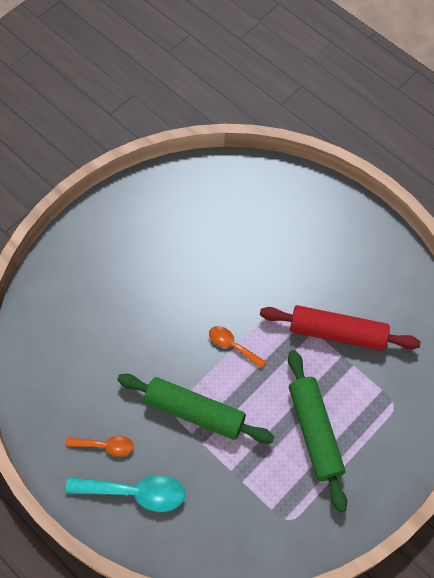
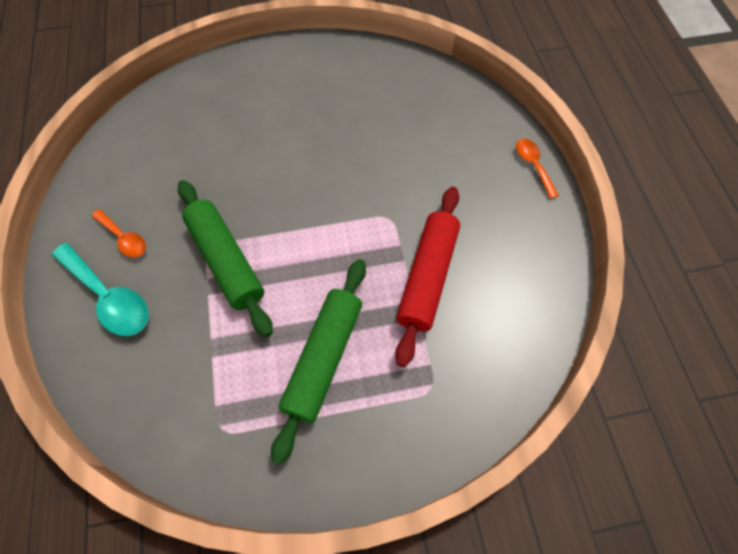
camera: 35 degrees right, 0 degrees up
orange spoon [209,326,266,369] -> orange spoon moved to [516,138,559,199]
red rolling pin [260,305,421,351] -> red rolling pin turned 60 degrees clockwise [395,187,460,367]

